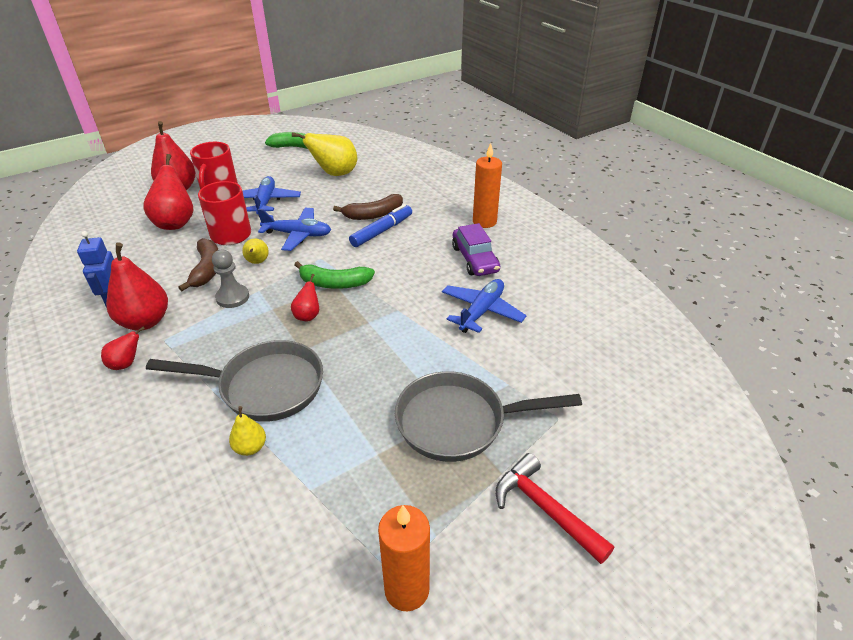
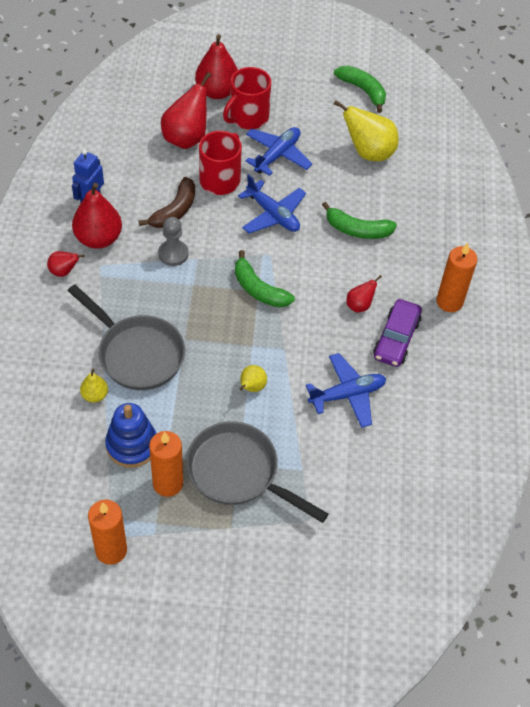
camera: 35 degrees right, 15 degrees up
yellow pear [242,239,269,264] -> yellow pear moved to [240,365,267,392]
red pear [291,274,319,321] -> red pear moved to [346,275,382,313]
brown banana [333,194,403,220] -> green banana [322,202,397,239]
blue marker [349,204,412,247] -> none
red hammer [495,453,614,564] -> none
none -> blue stacking toy [105,403,157,468]
none -> orange candle [149,431,183,497]

